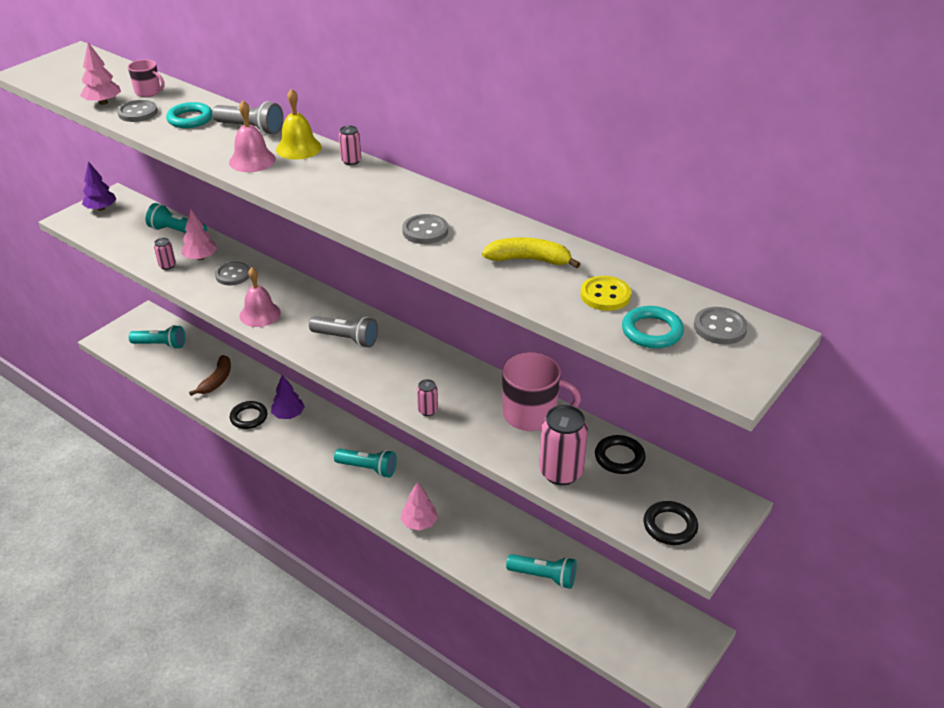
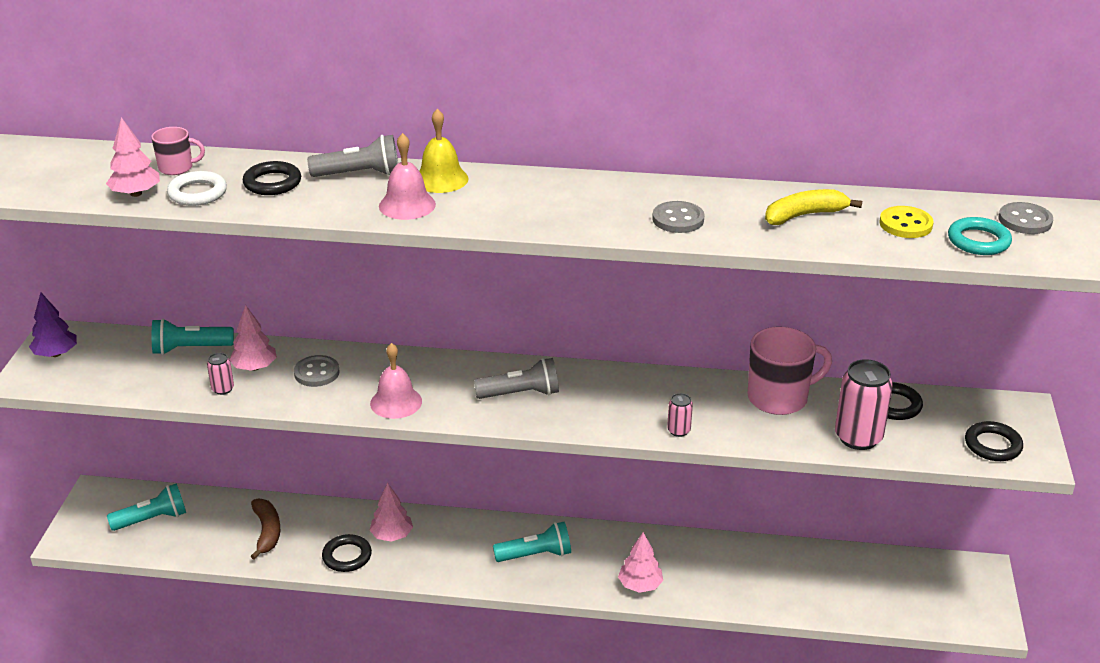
camera: 30 degrees left, 5 degrees down
grey button [117,100,158,122] -> white ring [167,171,227,206]
turquoise ring [166,102,212,128] -> black ring [243,161,301,195]
purple tree [271,375,305,419] -> pink tree [369,483,413,542]
pink can [339,125,361,165] -> none
turquoise flashlight [506,554,577,589] -> none

